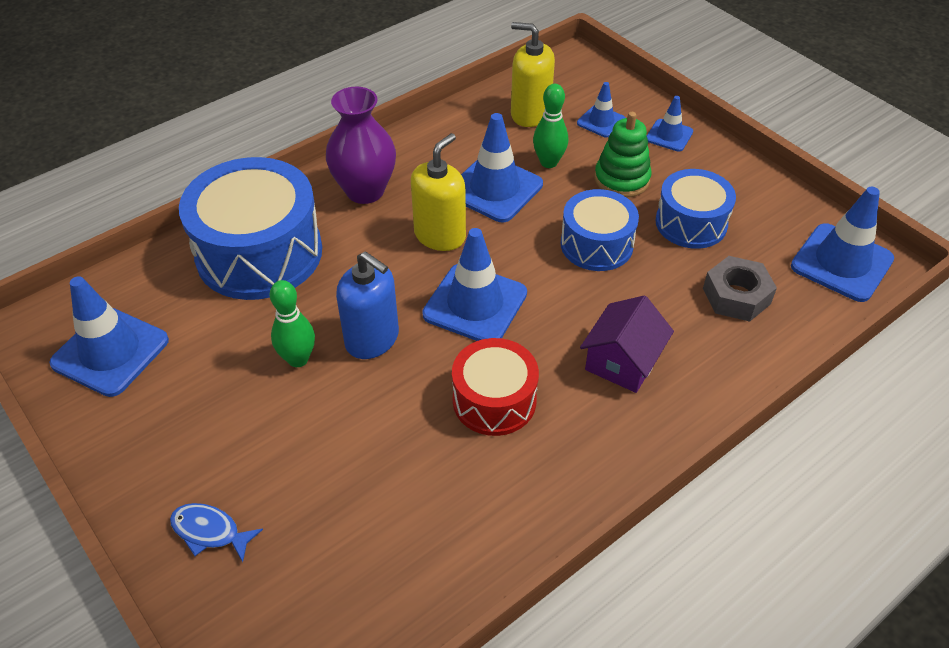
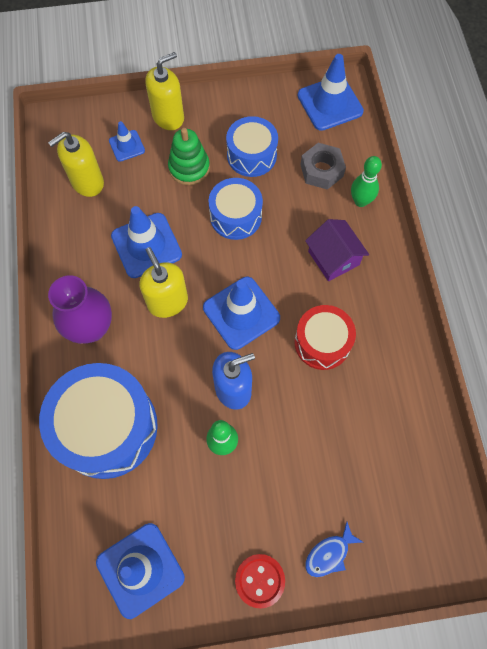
camera: 60 degrees left, 20 degrees up
green bowling pin [533,84,568,168] -> green bowling pin moved to [351,156,382,207]
blue traffic cone [647,96,693,152] -> yellow soap dispenser [145,52,184,130]
none -> red button [235,554,285,609]

